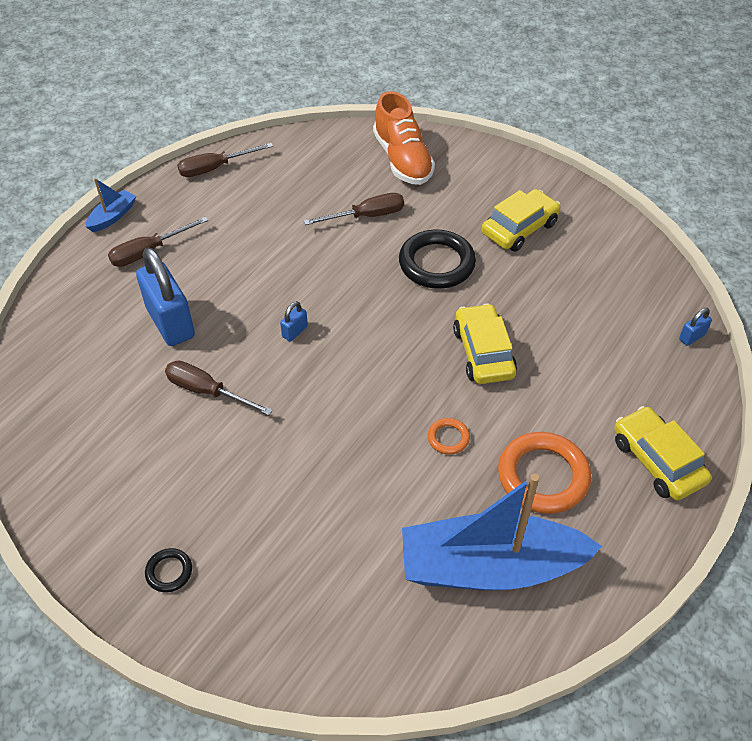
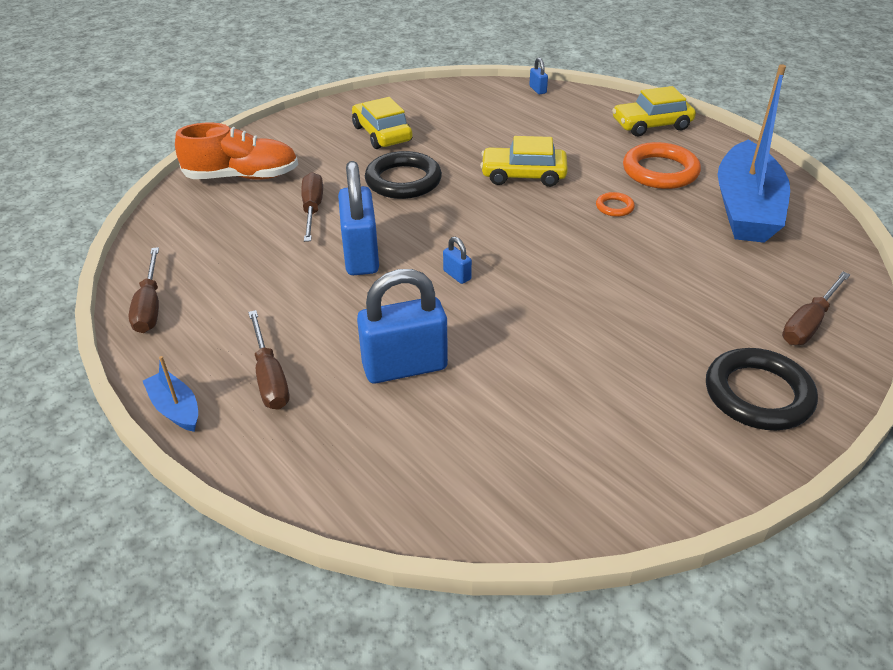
camera: 75 degrees left, 10 degrees down
black ring [145,548,192,592] -> black ring [706,348,818,430], size x2.11
brown screwdriver [165,360,273,415] -> brown screwdriver moved to [782,272,850,345]
none -> blue padlock [338,161,379,275]

